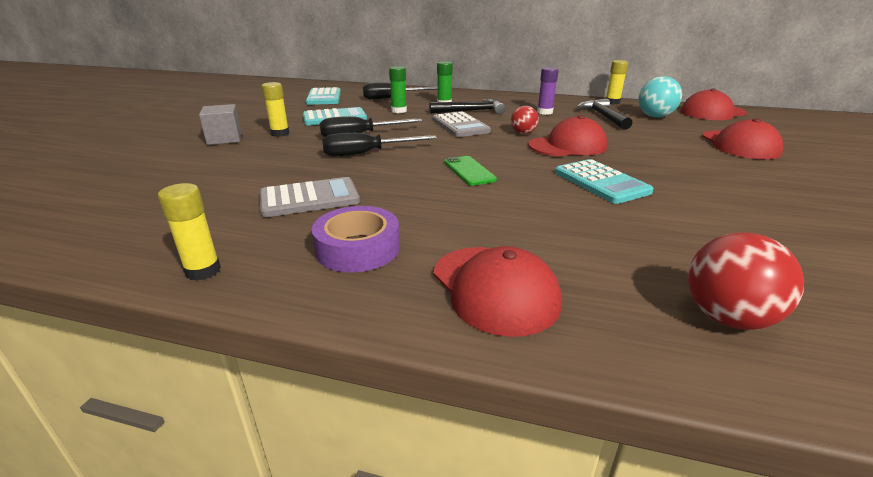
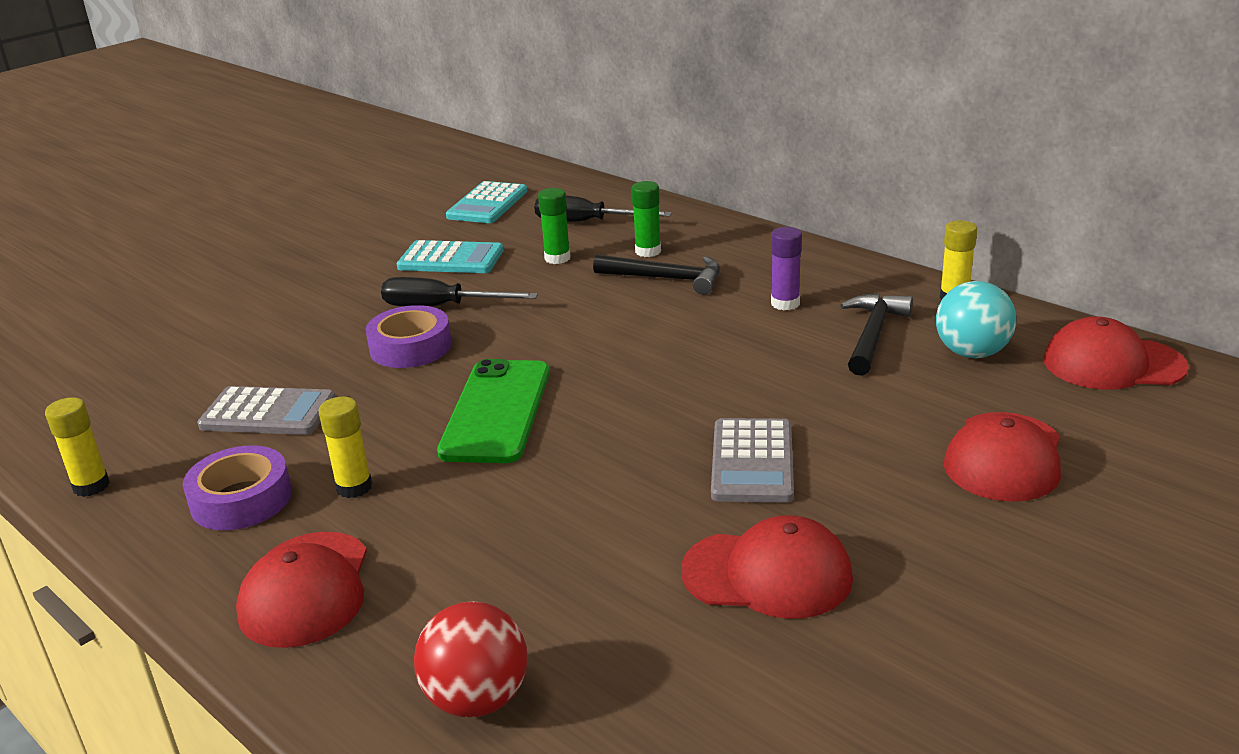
camera: 30 degrees right, 0 degrees up
grey cube [199,104,242,145] -> none
yellow glue stick [262,82,290,137] -> yellow glue stick moved to [319,397,373,498]
black screwdriver [322,133,437,157] -> purple tape [366,305,452,368]
grey calculator [432,111,491,137] -> grey calculator moved to [711,418,794,503]
green phone [444,156,497,186] -> green phone [437,359,550,463], size x1.79
red ball [511,106,539,134] -> none
red cap [528,115,607,156] -> red cap moved to [681,515,853,619]
turquoise calculator [555,159,654,204] -> none

